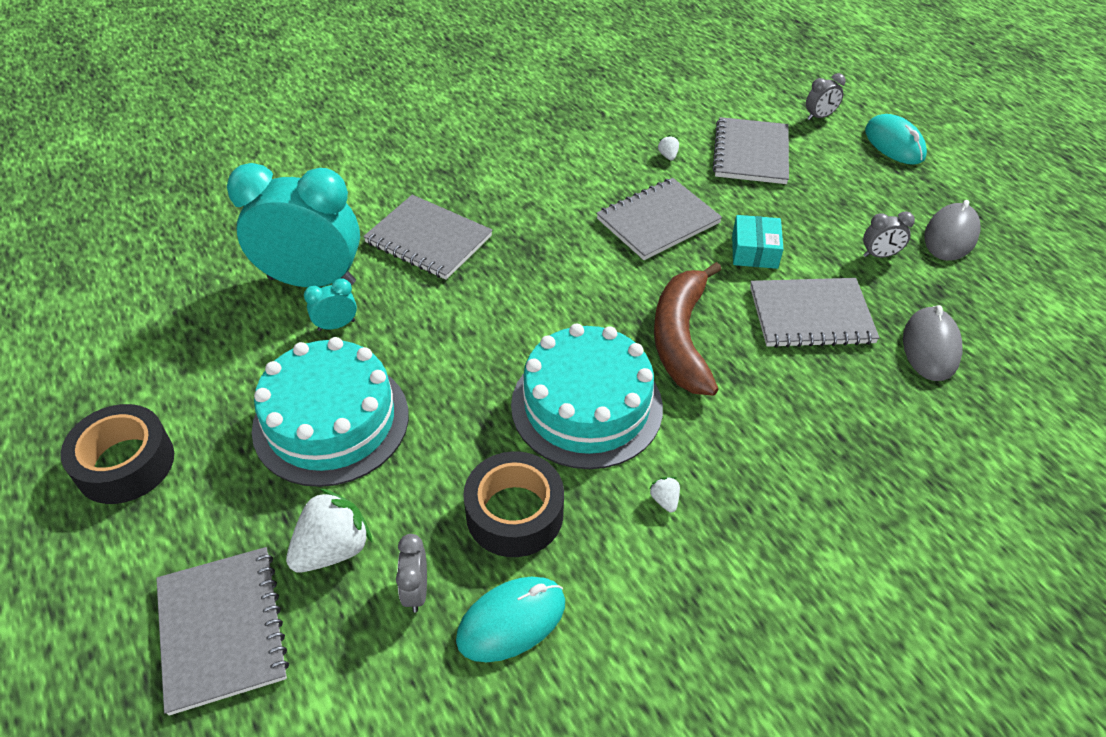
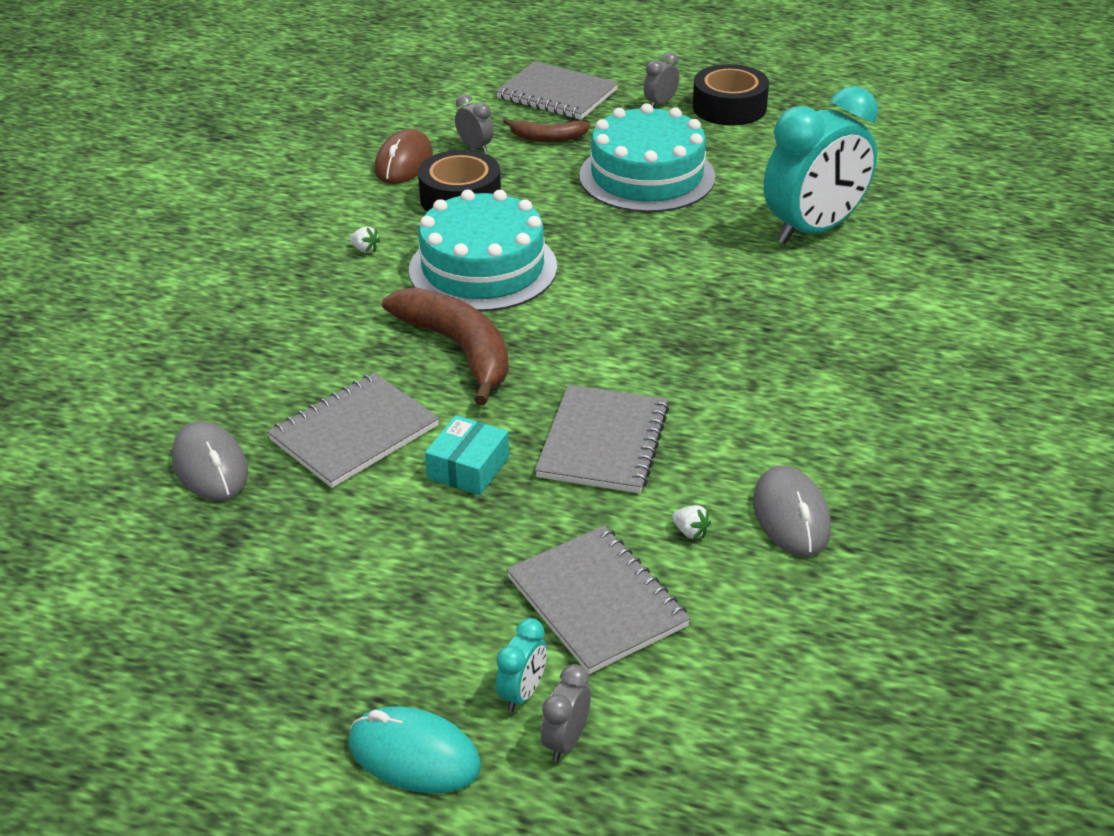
camera: 140 degrees right, 10 degrees down
white strawberry [286,488,372,572] -> brown banana [503,118,590,142]
turquoise clock [304,278,357,331] -> turquoise clock moved to [496,618,547,712]
grey notebook [363,195,493,280] -> none
turquoise mouse [456,577,565,662] -> brown mouse [375,129,433,184]
turquoise box [732,215,784,269] -> turquoise box turned 60 degrees clockwise [425,415,509,495]
grey clock [863,211,915,258] -> grey clock moved to [644,52,679,108]
grey mouse [924,200,980,261] -> grey mouse moved to [753,466,831,556]

